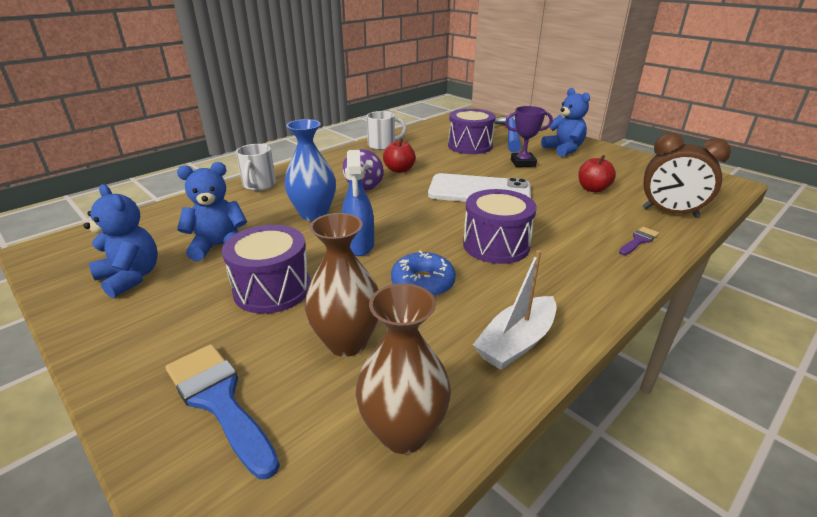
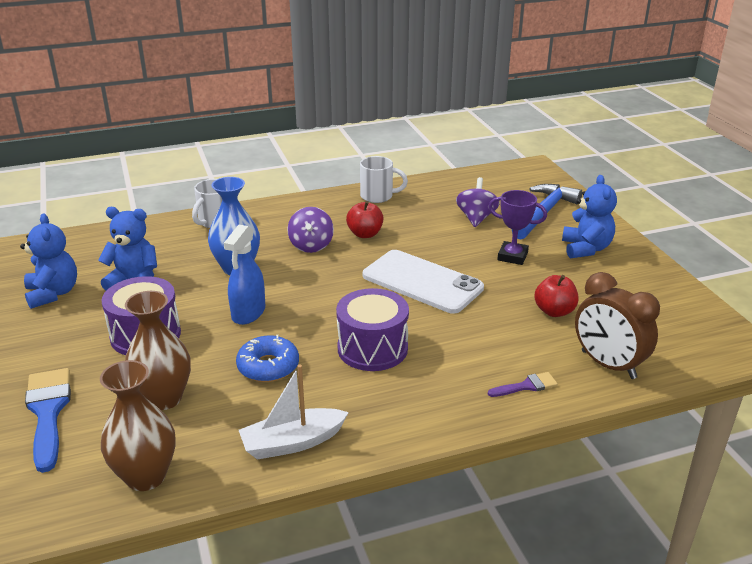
camera: 25 degrees right, 0 degrees up
purple drum [448,109,496,154] -> purple spinning top [456,177,500,227]

